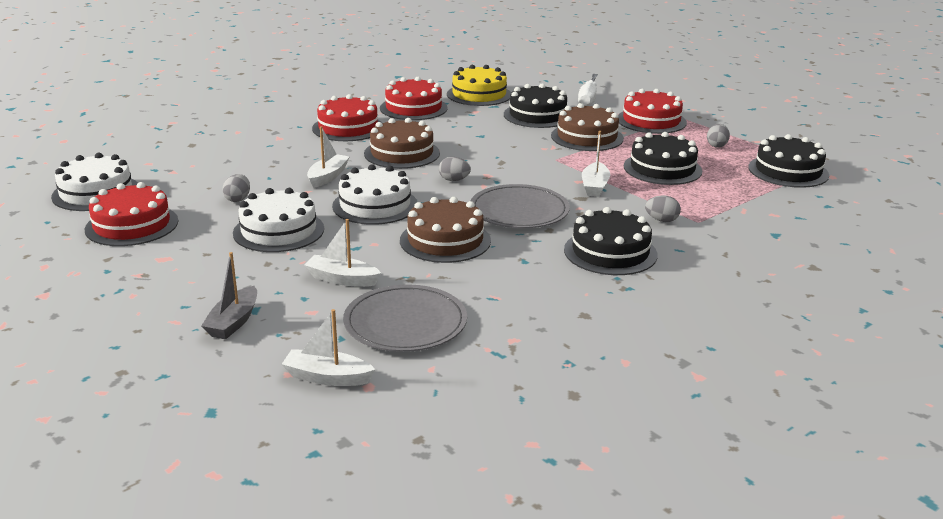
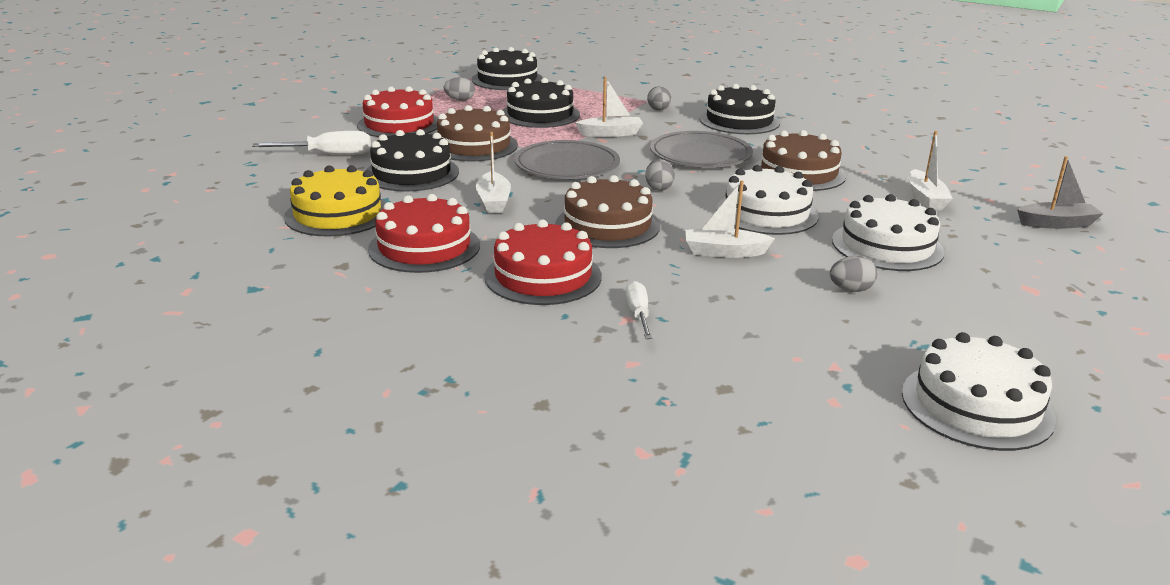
camera: 110 degrees left, 0 degrees up
red cake [85,182,178,246] -> none
white boat [282,309,376,386] -> white boat moved to [476,132,511,213]
grey plate [343,285,467,352] -> grey plate moved to [514,140,620,179]
none -> white screwdriver [626,281,652,339]

